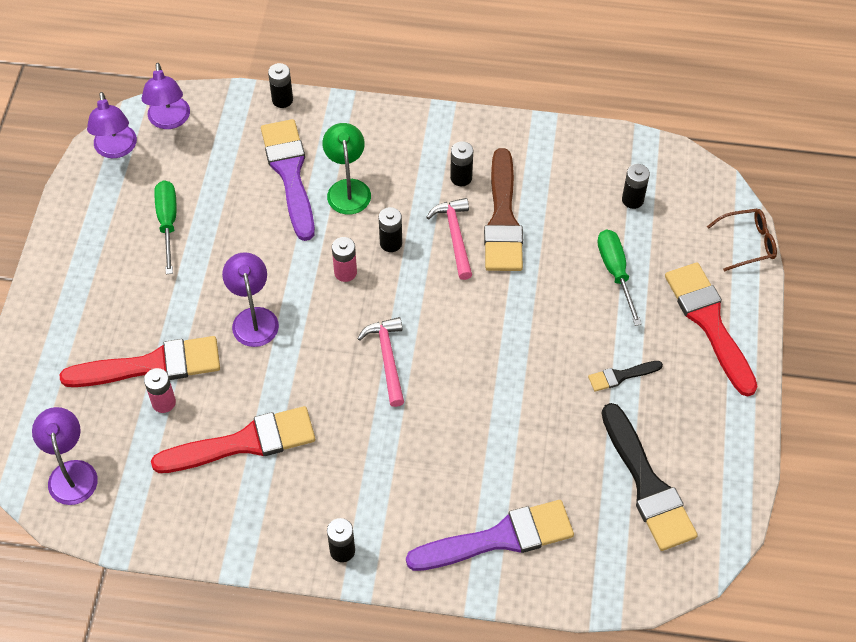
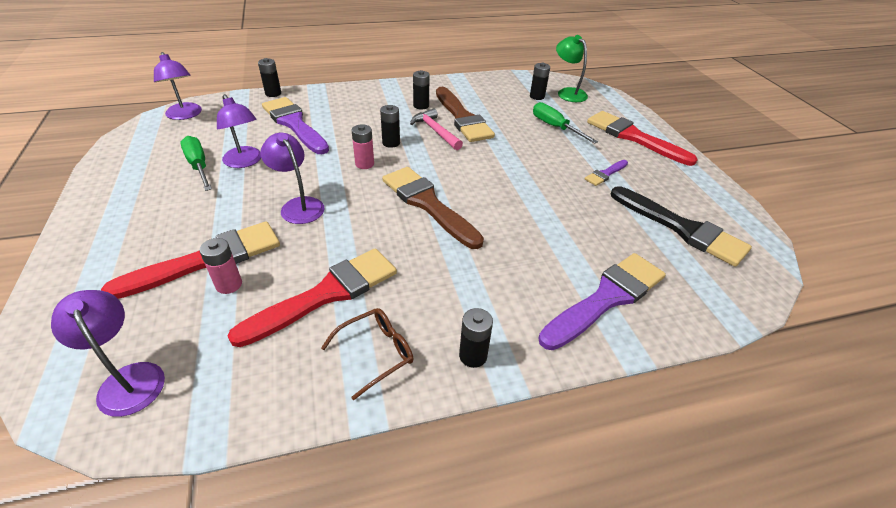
camera: 25 degrees left, 15 degrees down
purple lamp [87,92,137,158] -> purple lamp moved to [217,94,261,168]
green lamp [322,123,371,215] -> green lamp moved to [556,35,588,102]
pink hammer [357,317,404,407] -> brown brush [382,167,484,249]
black brush [588,361,663,392] -> purple brush [585,160,628,186]
brown glasses [707,209,777,272] -> brown glasses moved to [321,308,413,400]

